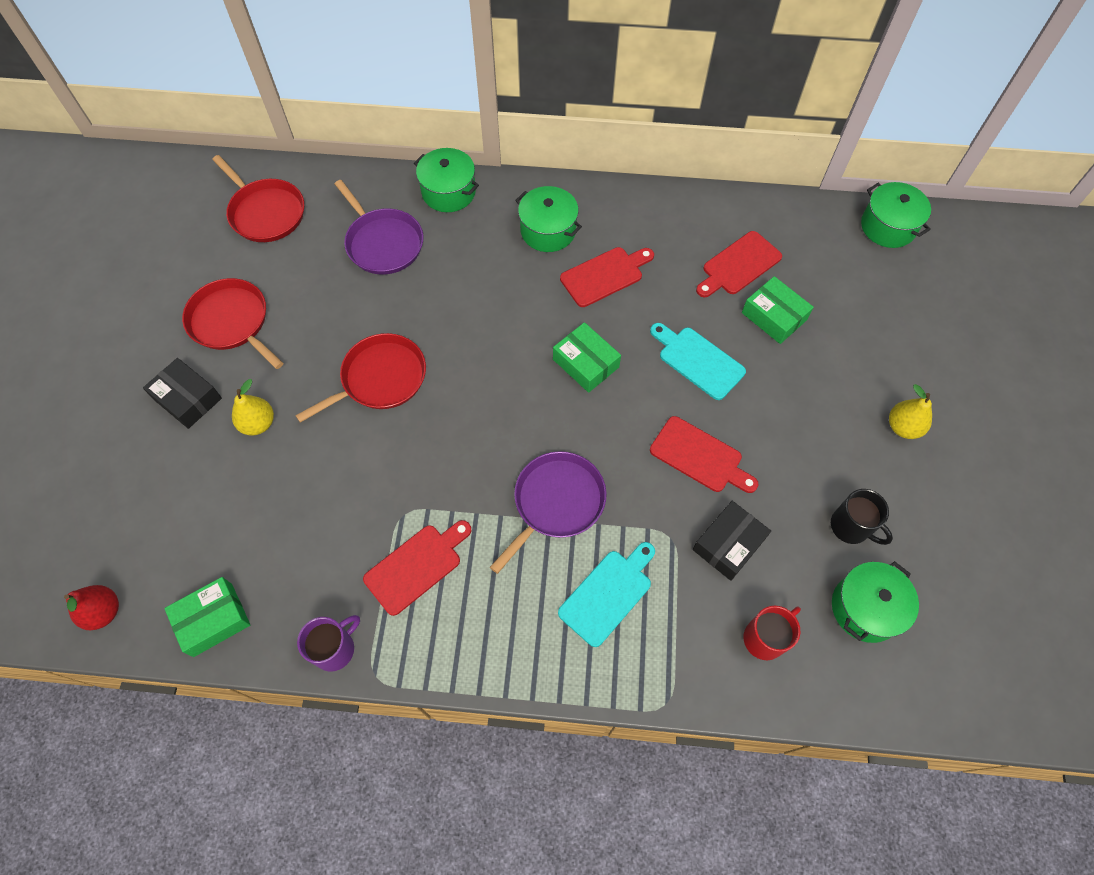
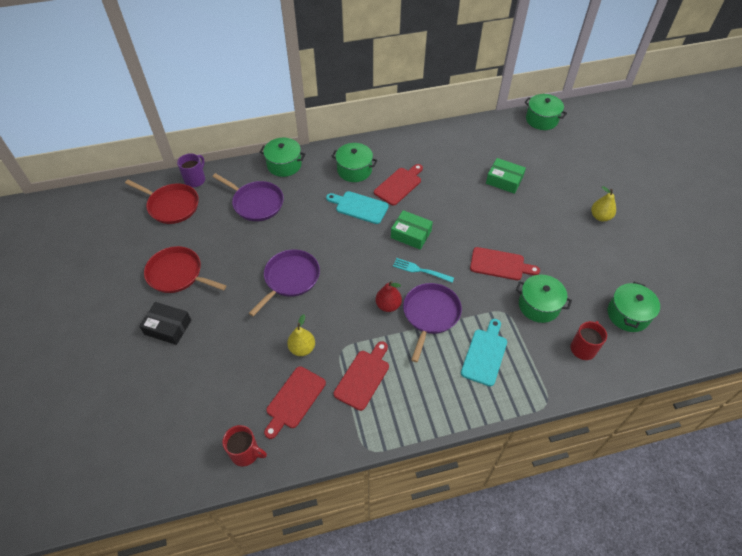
camera: 20 degrees left, 10 degrees down
red pear [64,585,119,630] -> red pear moved to [376,281,402,312]
green box [164,577,250,657] -> red mug [222,425,267,466]
yellow pear [232,379,274,436] -> yellow pear moved to [287,314,315,356]
red pan [295,333,426,423] -> purple pan [249,249,320,316]
purple mug [297,615,360,671] -> purple mug moved to [177,153,205,187]
turquoise cutting board [650,323,746,400] -> turquoise cutting board moved to [326,191,389,224]
black box [693,501,771,581] -> green pot [516,275,572,323]
red cutting board [696,231,782,297] -> red cutting board moved to [264,366,326,439]
black mug [831,489,893,545] -> none
none -> turquoise fork [393,258,454,283]

